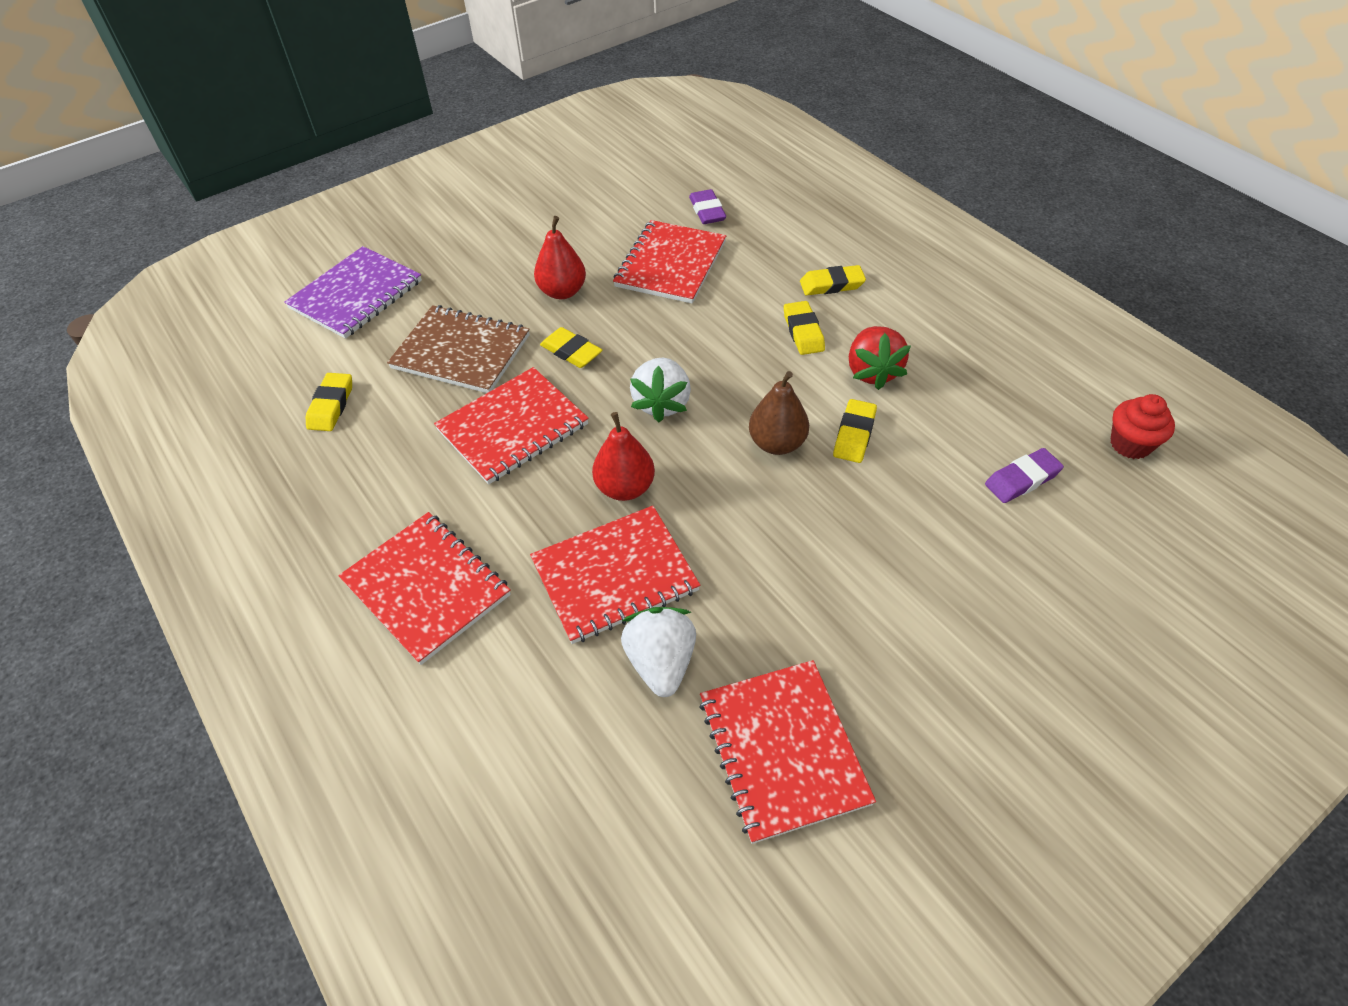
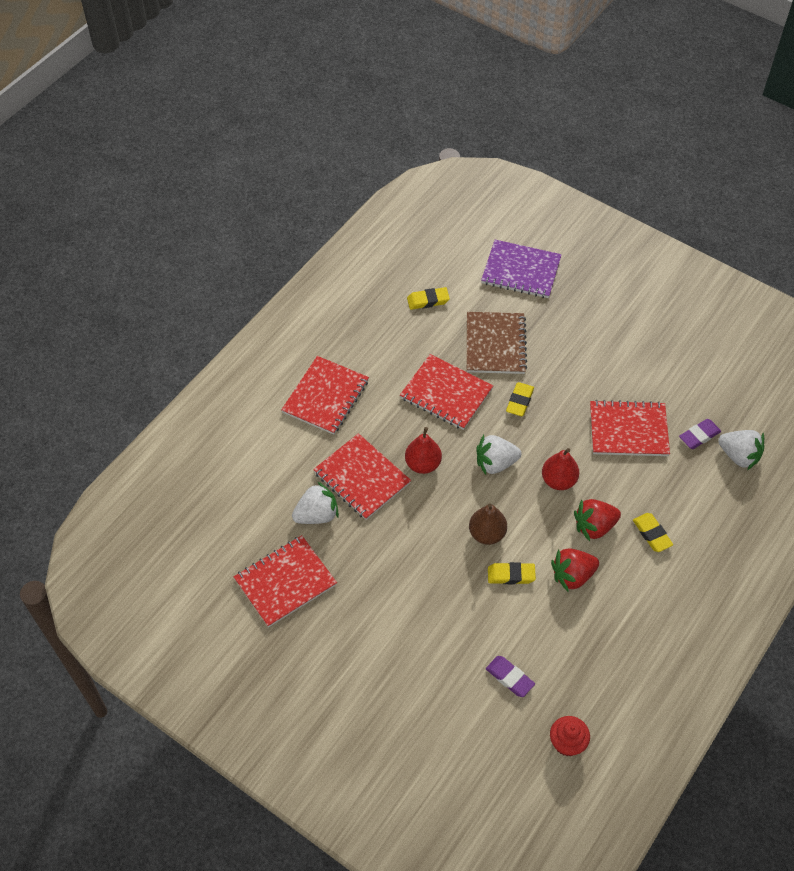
camera: 70 degrees right, 5 degrees up
red pear [534,216,586,299] -> red pear moved to [542,448,579,490]
yellow eraser [784,301,825,355] -> red strawberry [574,499,621,541]
none -> white strawberry [718,430,764,470]

